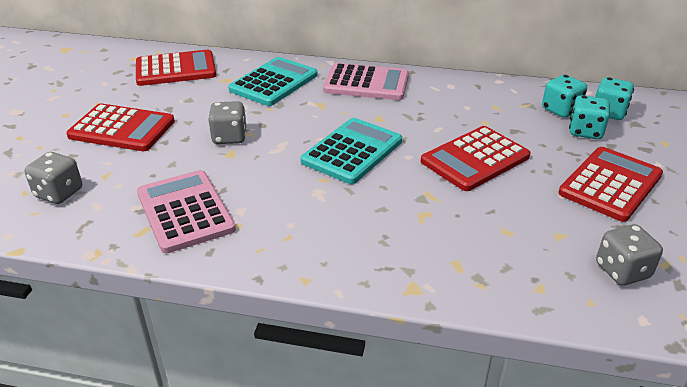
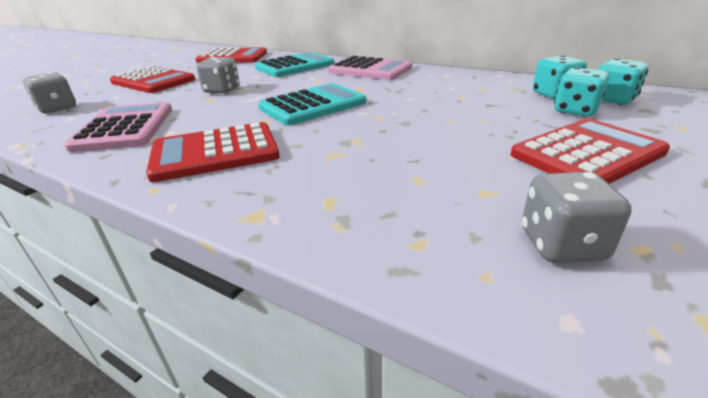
camera: 20 degrees right, 5 degrees down
red calculator [421,126,531,191] -> red calculator moved to [146,122,280,182]

